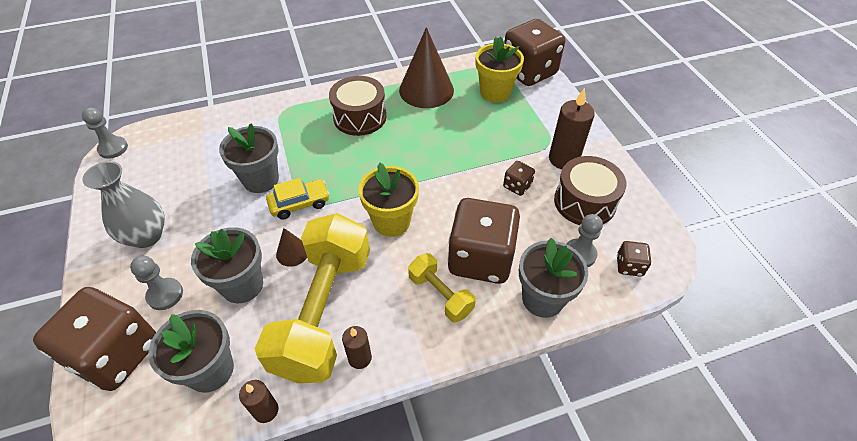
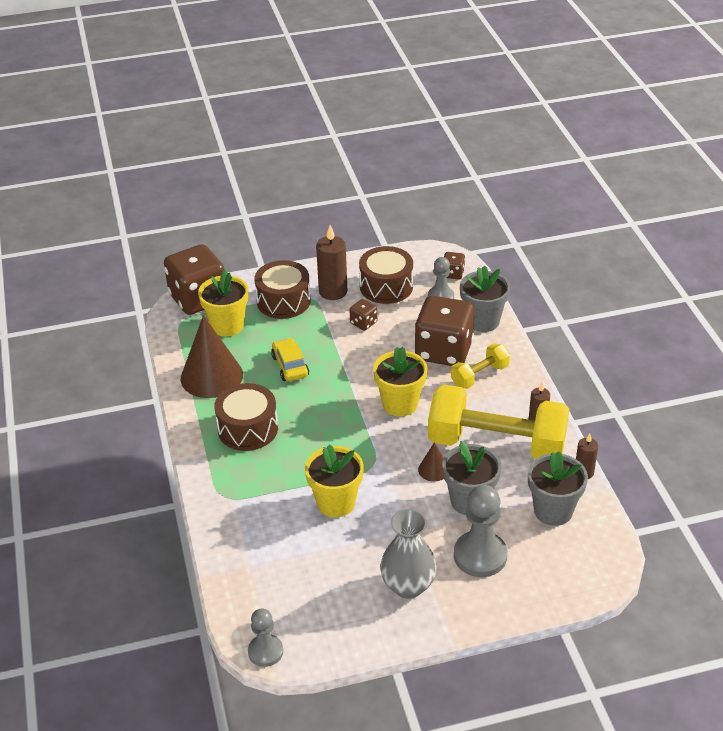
camera: 85 degrees left, 10 degrees down
brown dice [33,287,156,391] -> none
grey pawn [130,256,183,310] -> grey pawn [454,485,507,577], size x1.62
grey flower pot [219,123,279,193] -> yellow flower pot [305,445,364,518]
yellow car [266,178,330,219] -> yellow car moved to [271,338,309,381]
none -> brown drum [254,260,311,319]

